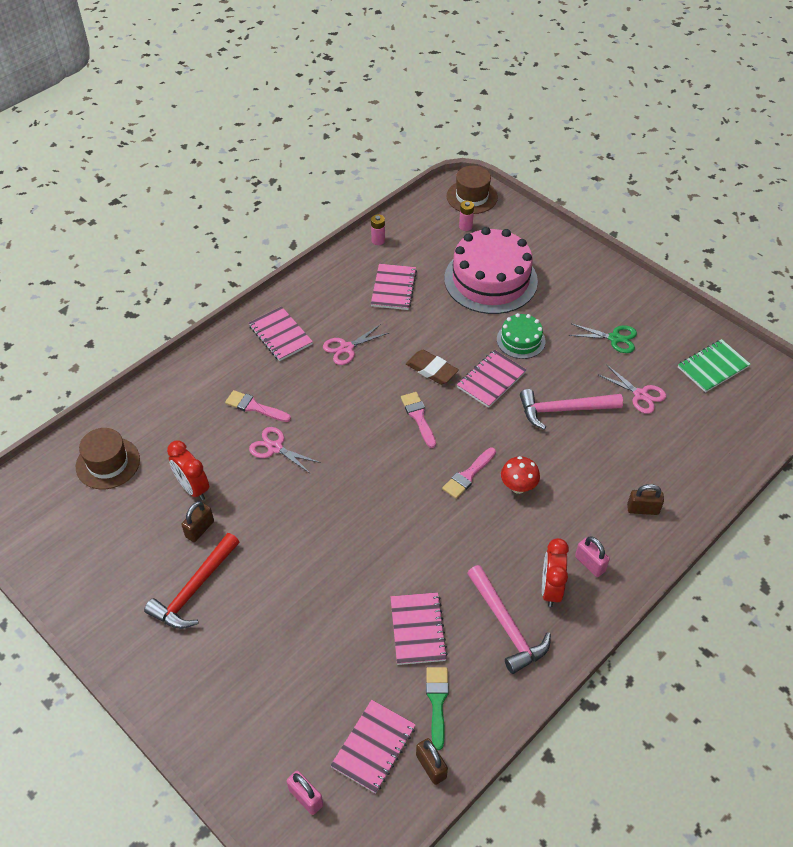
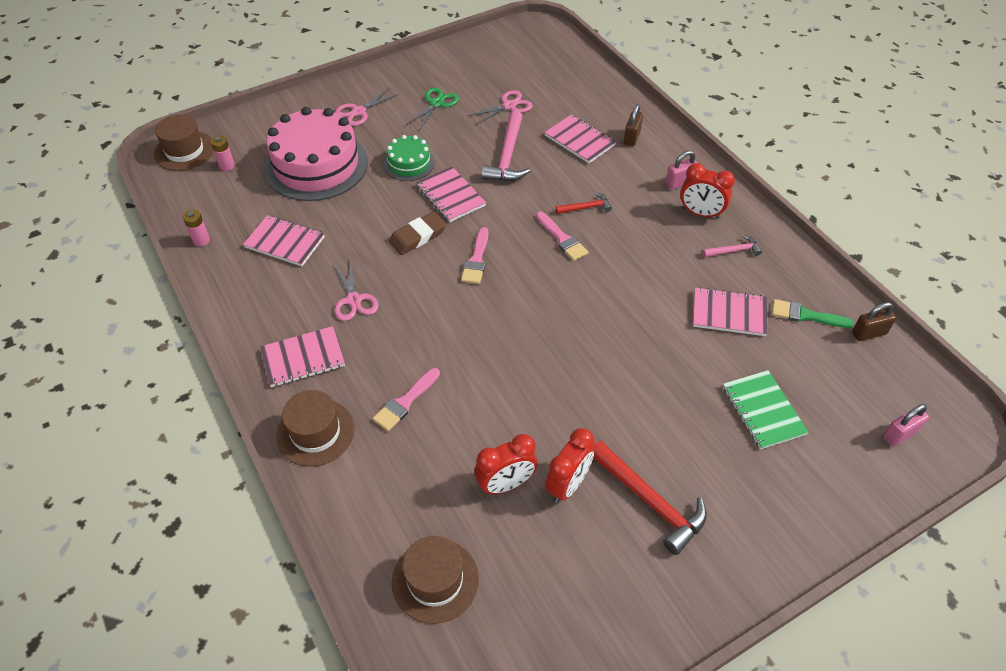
camera: 75 degrees left, 0 degrees up
brown padlock [181,501,214,542] -> red clock [545,428,595,503]
pink scissors [249,427,321,474] -> pink scissors moved to [335,89,399,126]
pink notebook [330,700,416,794] -> pink notebook moved to [544,114,616,163]
pink brush [401,392,436,448] -> pink brush turned 75 degrees counterclockwise [461,227,489,284]
pink hammer [467,565,551,674] -> pink hammer [703,235,762,257], size x0.53
red mushroom [501,456,540,494] -> red hammer [556,193,612,214]
green notebook [678,339,751,393] -> green notebook moved to [723,370,809,449]
none -> brown hat [276,390,355,467]

